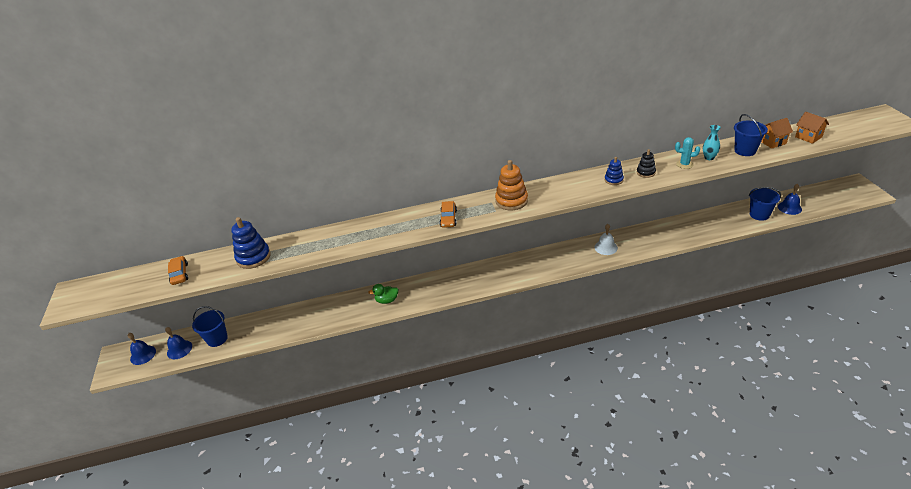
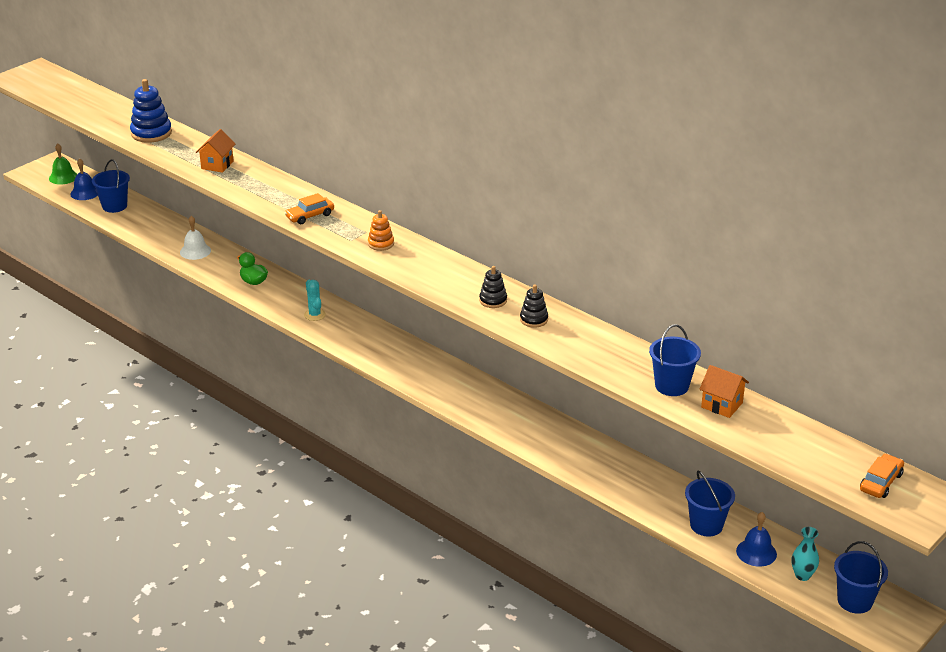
camera: 50 degrees right, 5 degrees down
blue bell [128,333,156,365] -> green bell [49,143,77,185]
orange car [168,256,188,285] -> orange car moved to [860,454,904,498]
orange stacking toy [495,160,528,210] -> orange stacking toy [368,210,394,251], size x0.58
white bell [594,224,618,255] -> white bell moved to [180,216,211,260]
blue stacking toy [605,157,624,185] -> black stacking toy [479,266,507,308]
turquoise cactus [675,137,700,169] -> turquoise cactus moved to [304,280,326,321]
turquoise vase [703,125,721,160] -> turquoise vase moved to [792,527,819,581]
orange house [795,112,829,144] -> orange house moved to [196,129,235,173]
none -> blue bucket [834,541,888,614]

